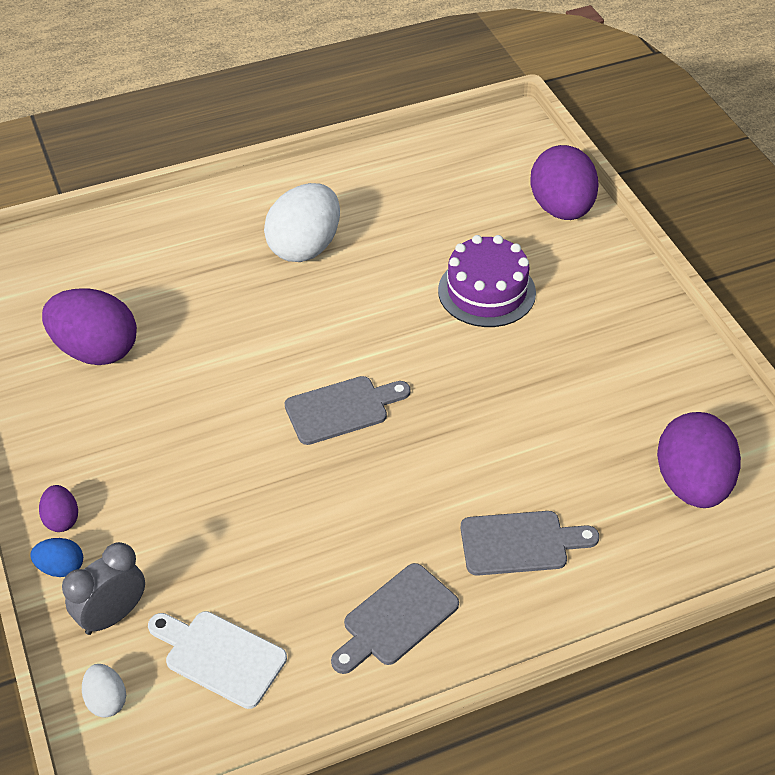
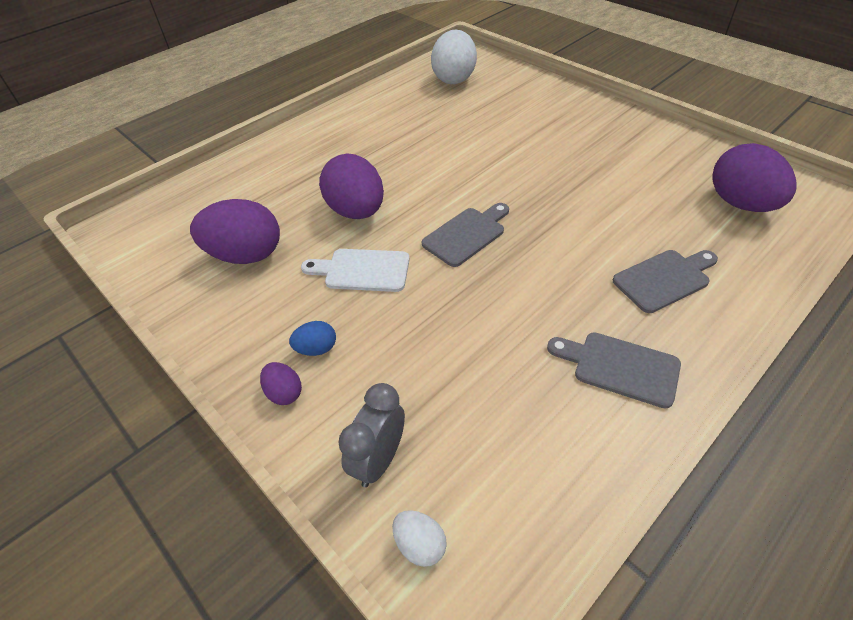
camera: 20 degrees left, 0 degrees up
blue egg [30,538,83,577] -> blue egg moved to [289,321,336,356]
white cutting board [148,611,287,709] -> white cutting board moved to [301,249,410,292]
white egg [264,183,340,262] -> white egg moved to [431,30,477,84]
grey cutting board [331,563,459,674] -> grey cutting board turned 90 degrees clockwise [547,333,681,409]
purple cake [438,235,536,327] -> none
purple egg [530,145,599,220] -> purple egg moved to [319,154,384,219]

